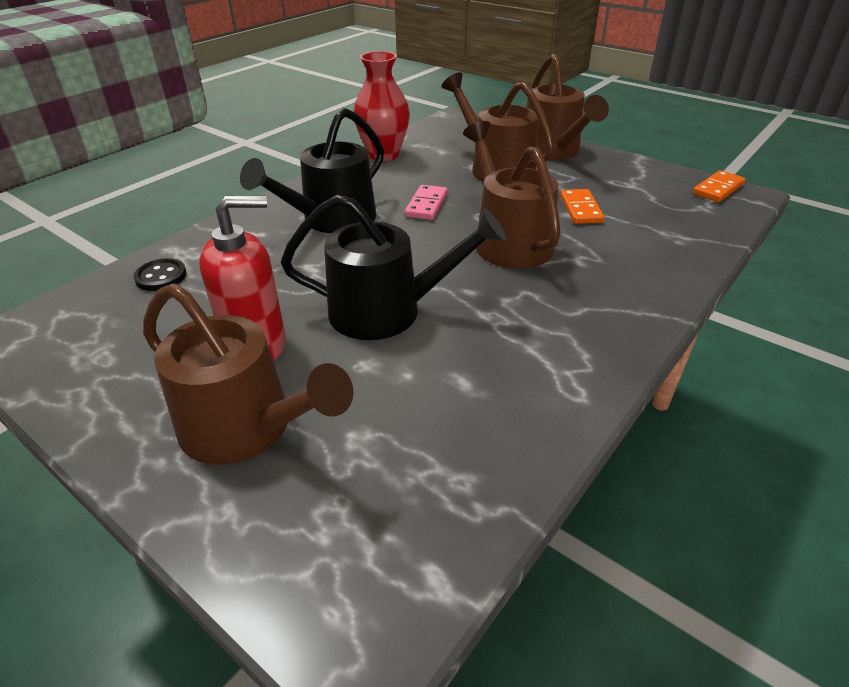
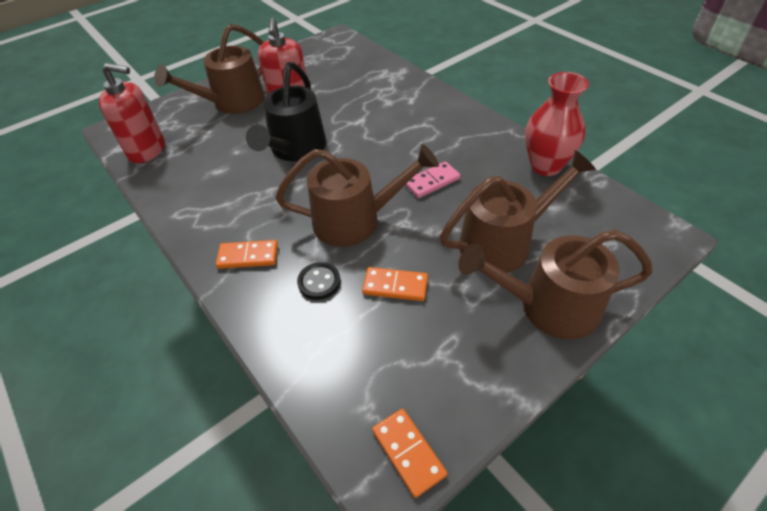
camera: 105 degrees right, 10 degrees up
black button [134,258,187,291] -> black button moved to [297,262,341,300]
black watering can [240,108,384,233] -> none
pink domino [405,185,448,220] -> pink domino turned 60 degrees counterclockwise [405,161,460,198]
none -> red soap dispenser [99,63,165,163]
none -> orange domino [216,240,278,269]

